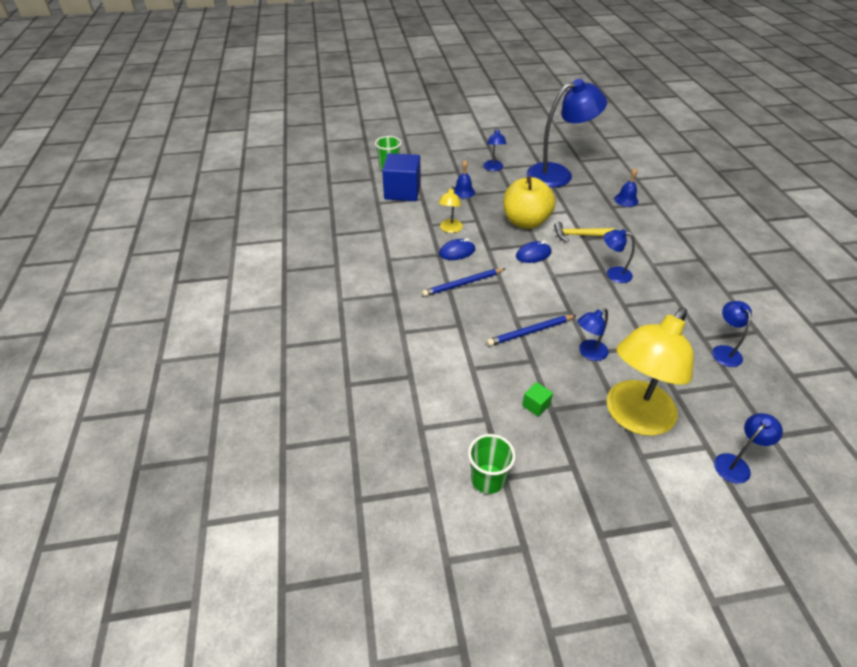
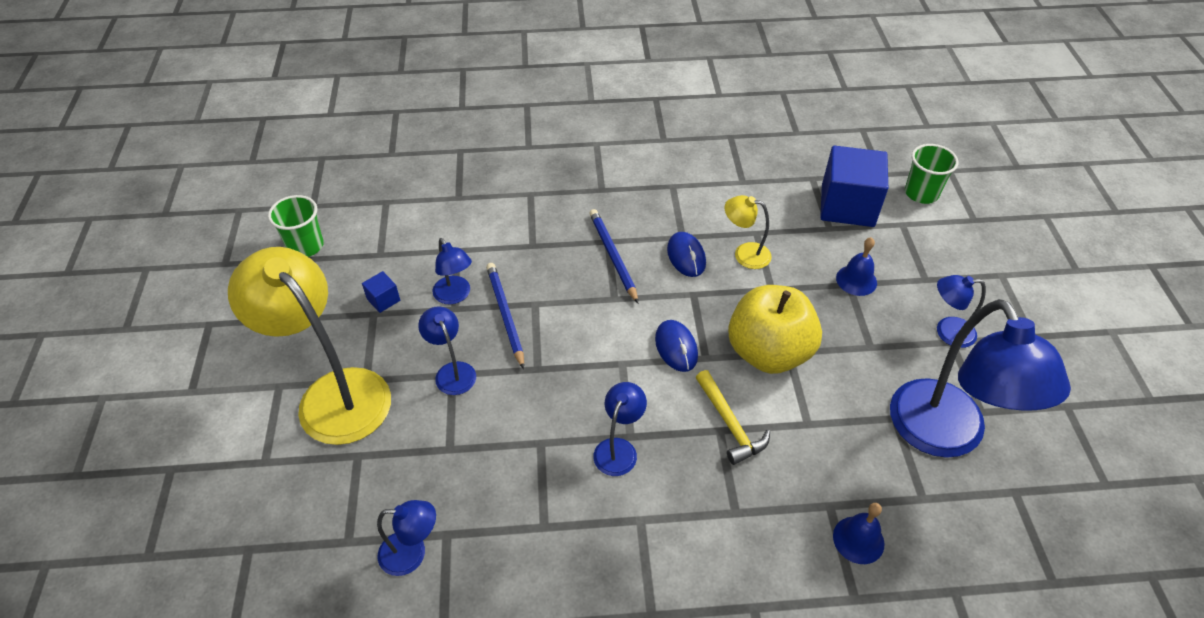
camera: 95 degrees right, 5 degrees up
green cube [522,382,553,417] -> blue cube [362,271,400,313]
yellow hammer [554,222,614,242] -> yellow hammer turned 150 degrees clockwise [696,370,770,465]
blue lamp [714,413,783,484] -> blue lamp moved to [432,238,472,304]

